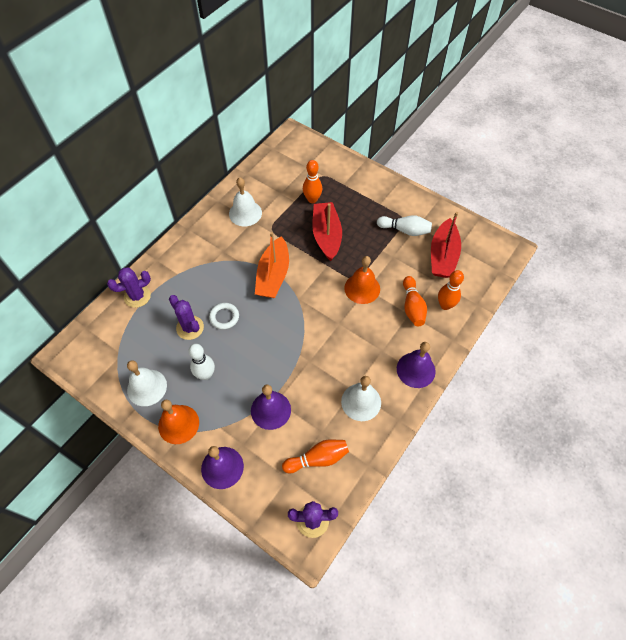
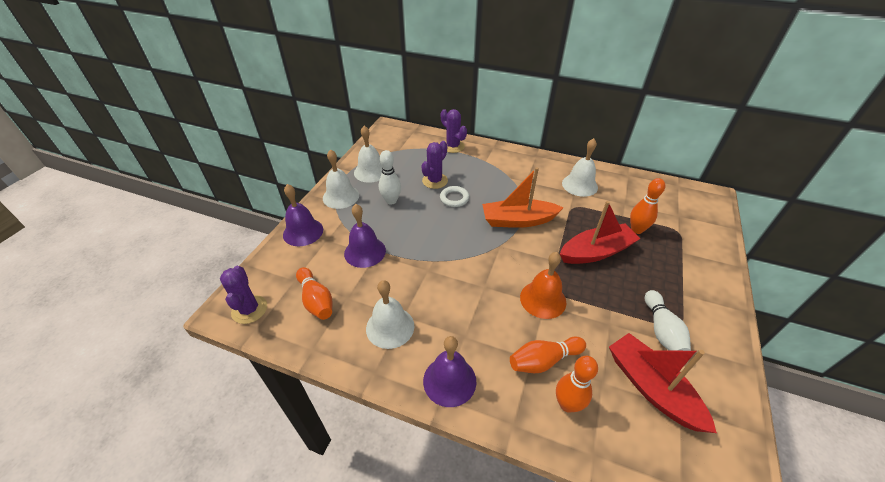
camera: 75 degrees right, 15 degrees down
orange bell [158,400,199,444] -> white bell [323,149,359,209]
red boat [431,212,461,278] -> red boat turned 60 degrees clockwise [609,333,717,433]

